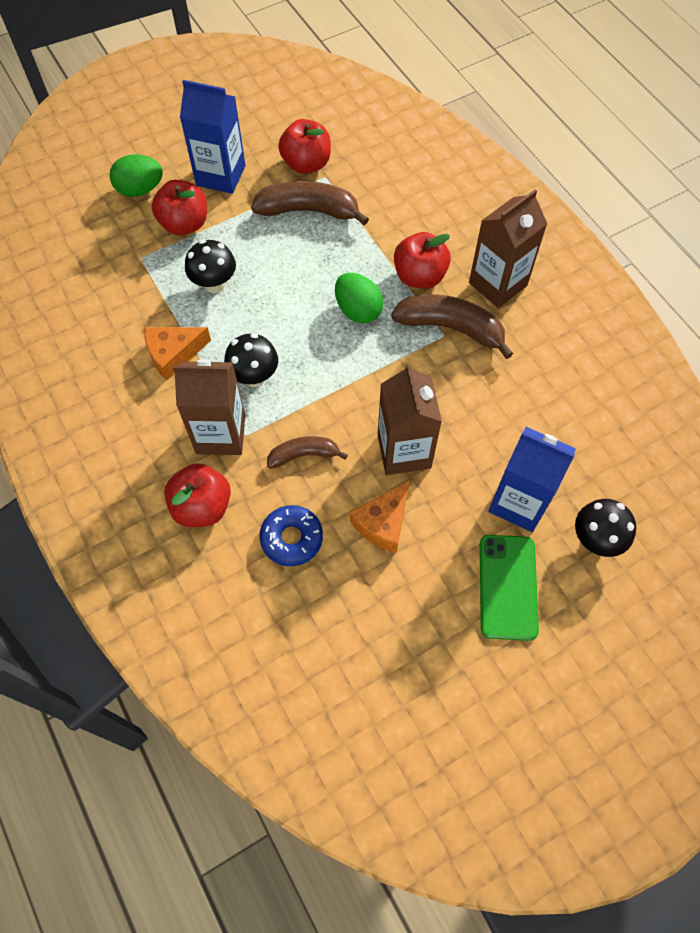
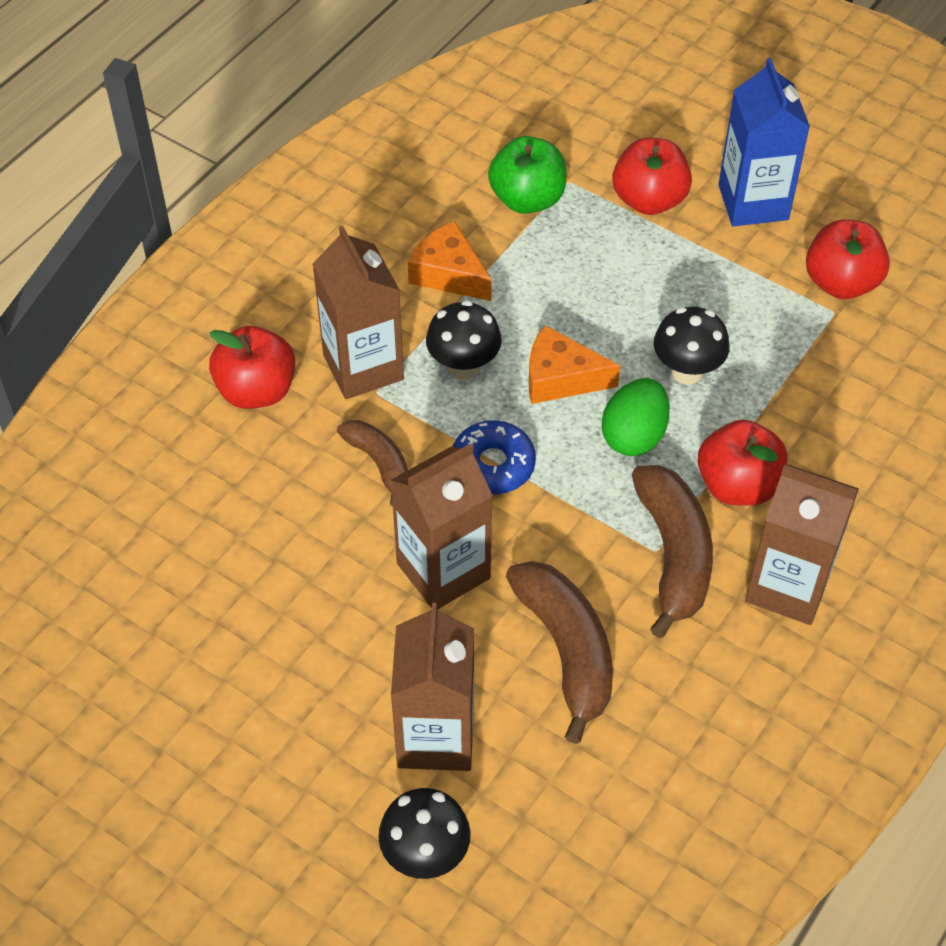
camera: 65 degrees right, 10 degrees down
green egg [110,154,163,197] -> none
black mushroom [185,240,236,293] -> black mushroom moved to [653,307,730,385]
brown banana [251,181,369,225] -> brown banana moved to [506,561,613,744]
blue donut [259,505,323,566] -> blue donut moved to [453,420,536,494]
orange cheese [350,480,410,553] -> orange cheese moved to [529,325,620,404]
green phone [480,535,539,641] -> none
blue carton [488,427,576,532] -> brown carton [391,603,474,771]
none -> green apple [488,136,566,214]

